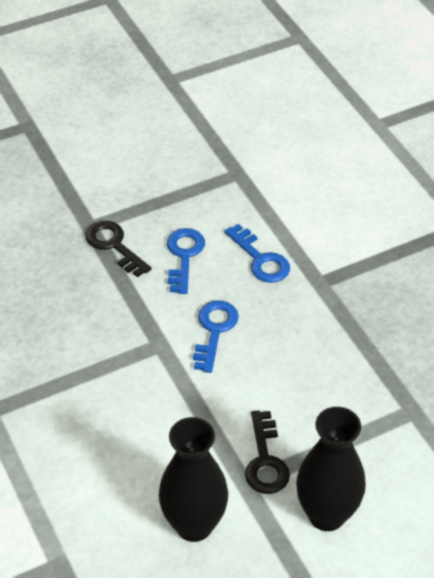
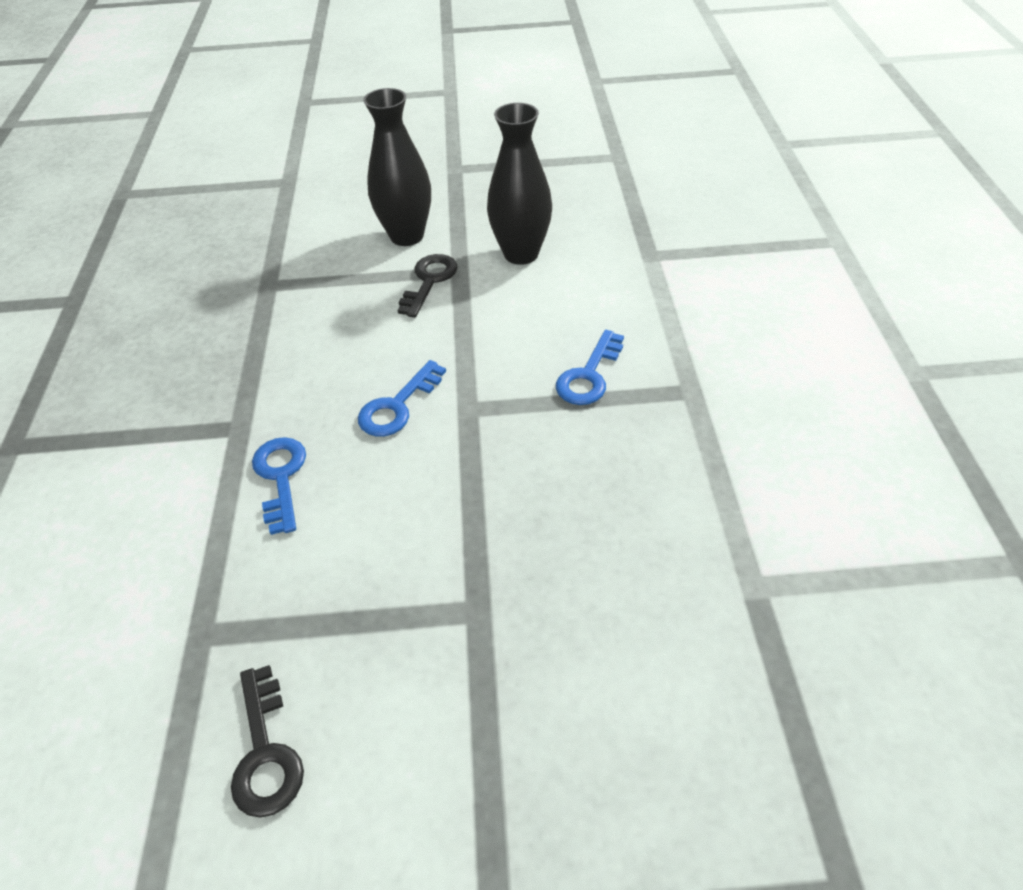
camera: 155 degrees left, 0 degrees up
black key [86,221,151,277] -> black key moved to [231,665,304,817]
blue key [167,228,205,294] -> blue key moved to [556,330,624,405]

